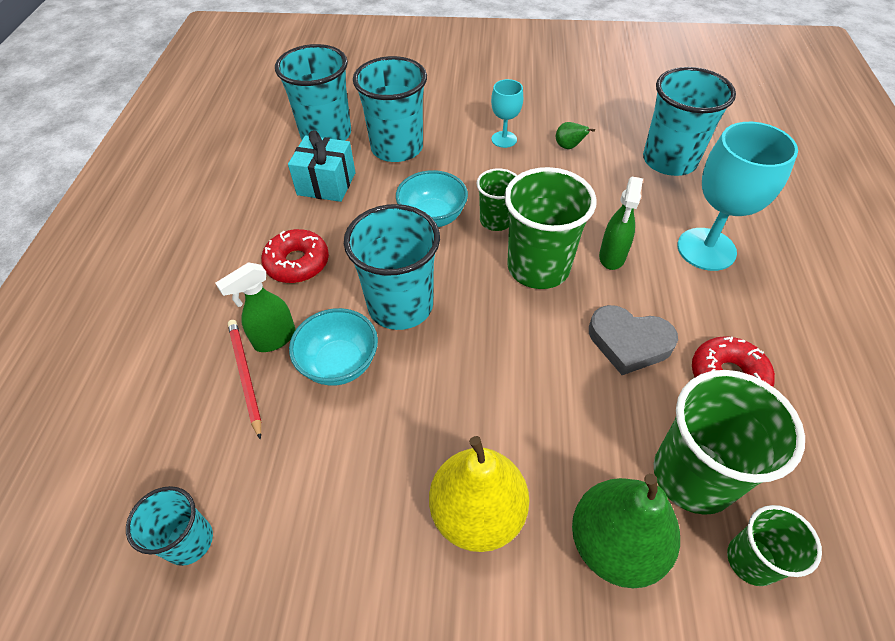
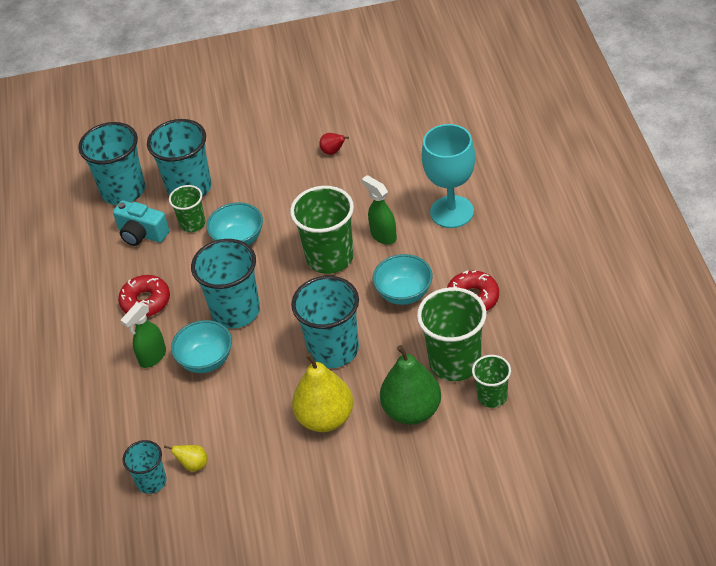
camera: 10 degrees left, 5 degrees down
red pencil [228,320,261,440] -> none
turquoise gift [288,130,355,202] -> turquoise camera [113,200,169,246]
green cup [476,168,517,231] -> green cup moved to [169,185,205,232]
turquoise goblet [491,79,523,148] -> none
green pear [556,122,595,149] -> red pear [319,133,349,155]
grey heart [589,305,678,375] -> turquoise bowl [373,254,433,305]
green spray bottle [599,177,643,270] -> green spray bottle turned 135 degrees clockwise [362,175,397,245]
turquoise cup [643,67,736,176] -> turquoise cup moved to [291,276,359,368]
none -> yellow pear [164,445,208,472]

